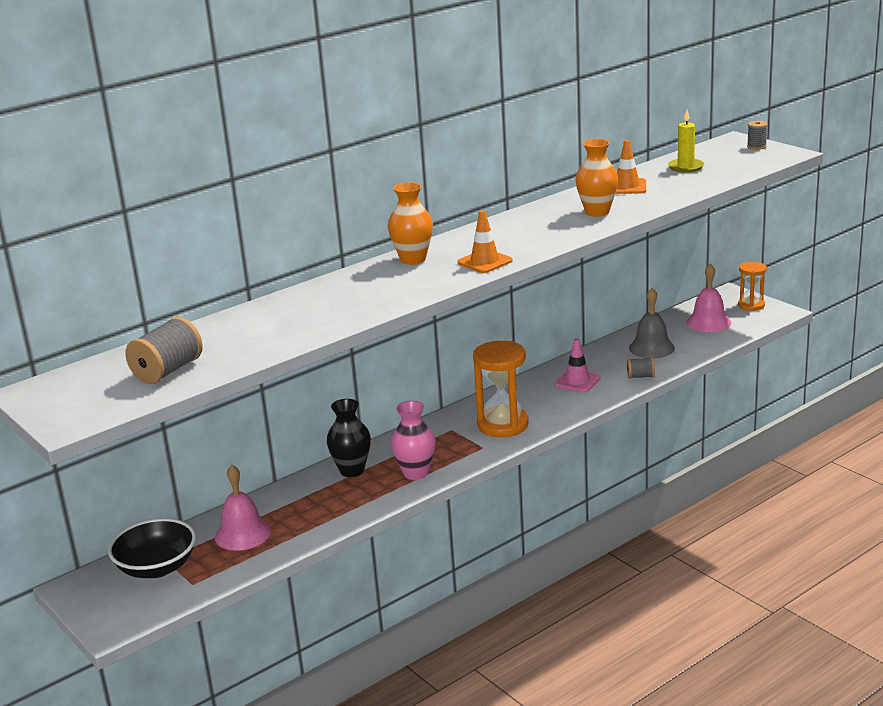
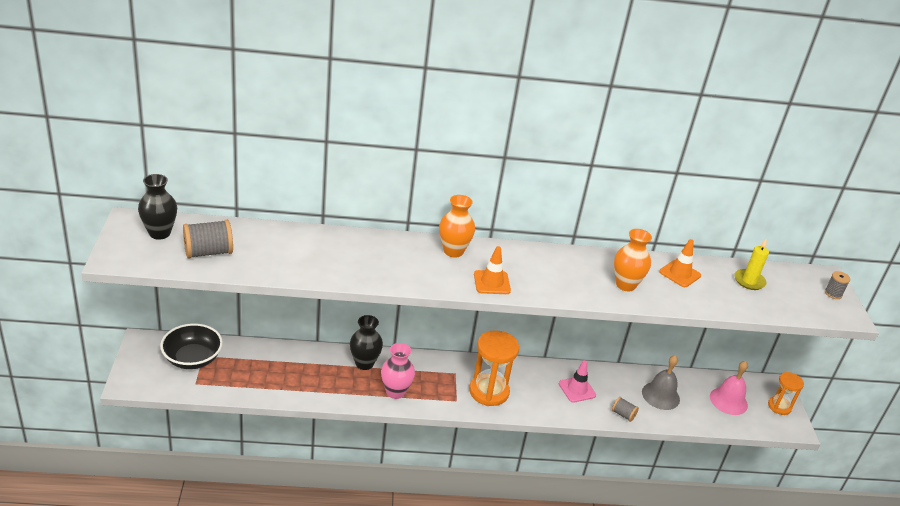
camera: 30 degrees right, 10 degrees up
pink bell [215,465,271,551] -> none
none -> black vase [138,174,177,240]

